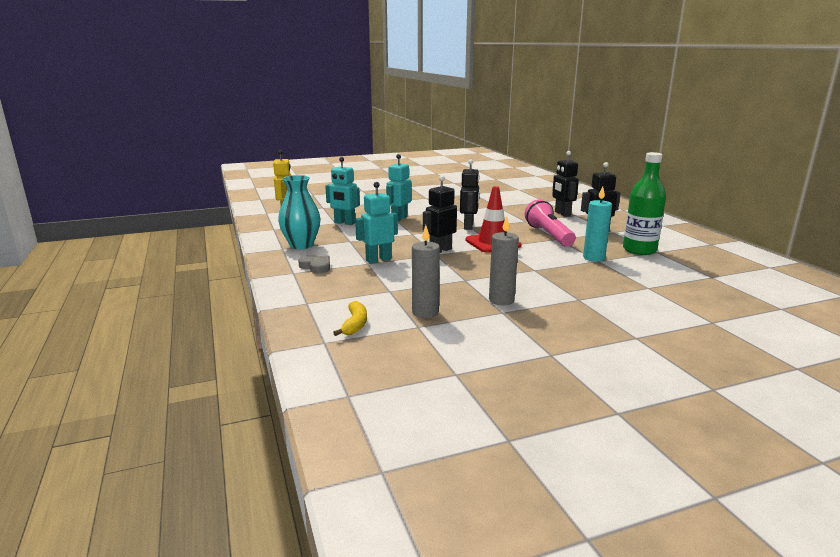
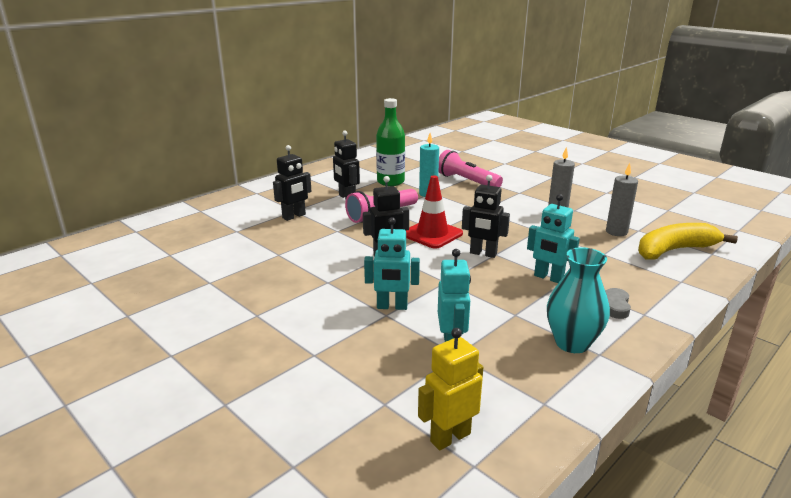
camera: 115 degrees left, 5 degrees up
yellow banana [333,301,367,336] -> yellow banana [638,223,738,260], size x1.99
none -> pink flashlight [439,150,503,187]

